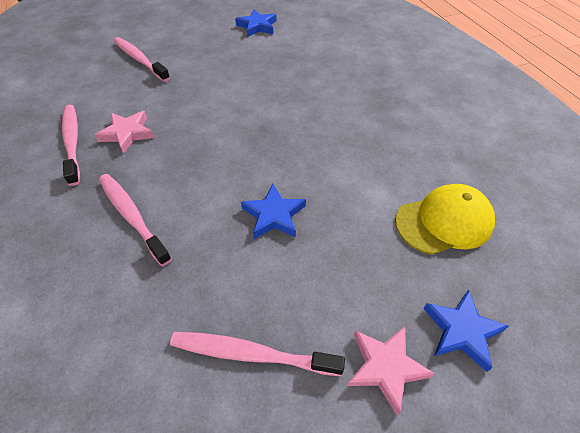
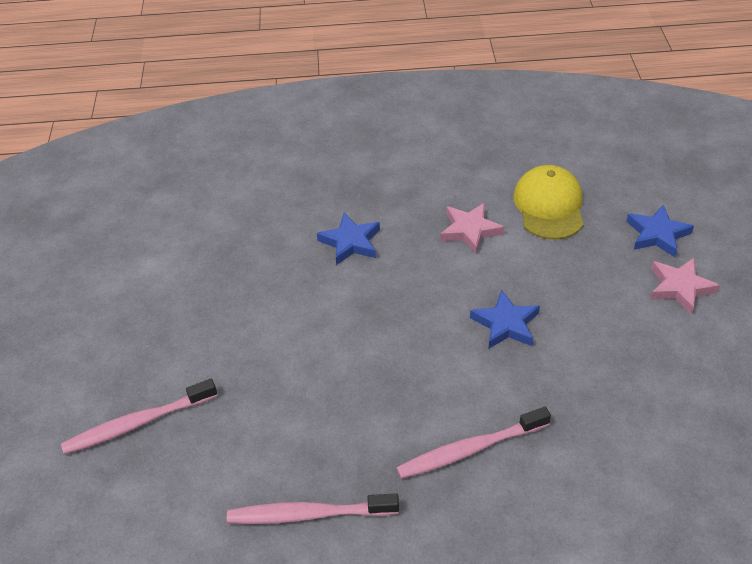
camera: 70 degrees left, 5 degrees down
pink star [95,111,154,154] -> pink star moved to [440,203,504,254]
pink toothbrush [170,332,345,376] -> none
blue star [235,10,277,37] -> blue star moved to [317,213,380,265]

